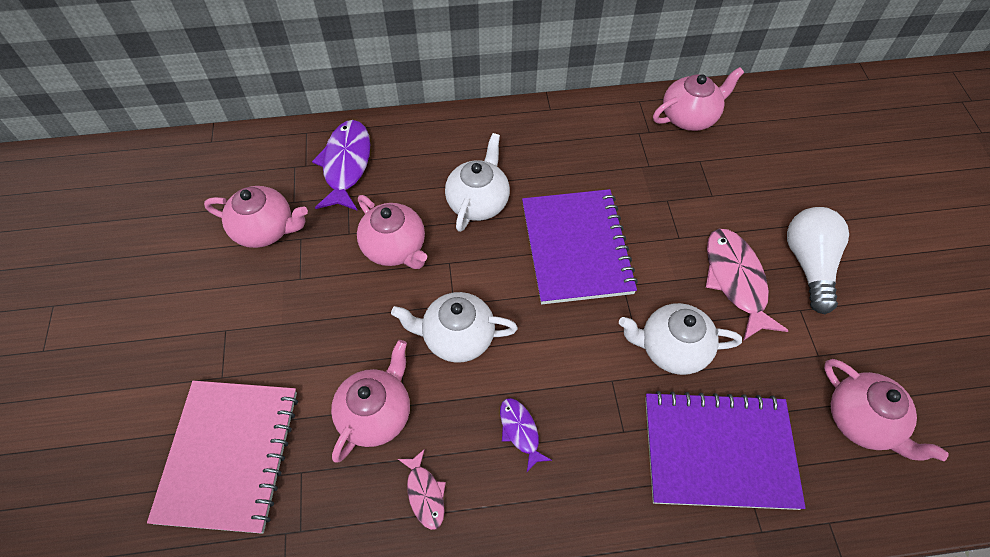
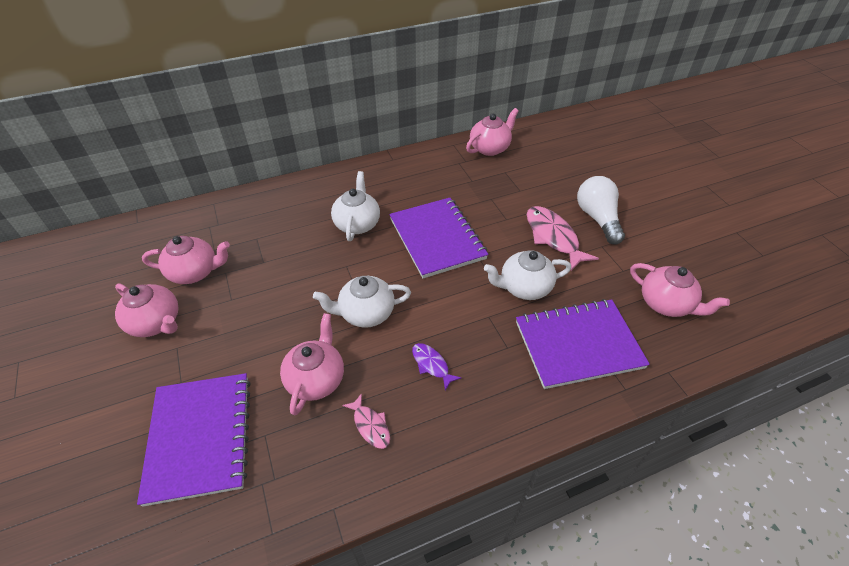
camera: 15 degrees left, 10 degrees down
pink notebook [147,381,298,534] -> purple notebook [137,373,251,507]
purple fish [312,120,370,211] -> none
pink teapot [357,195,427,269] -> pink teapot moved to [115,284,178,337]

